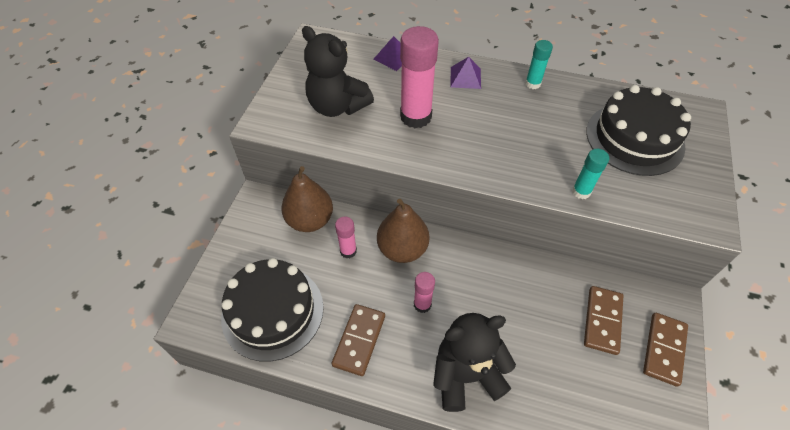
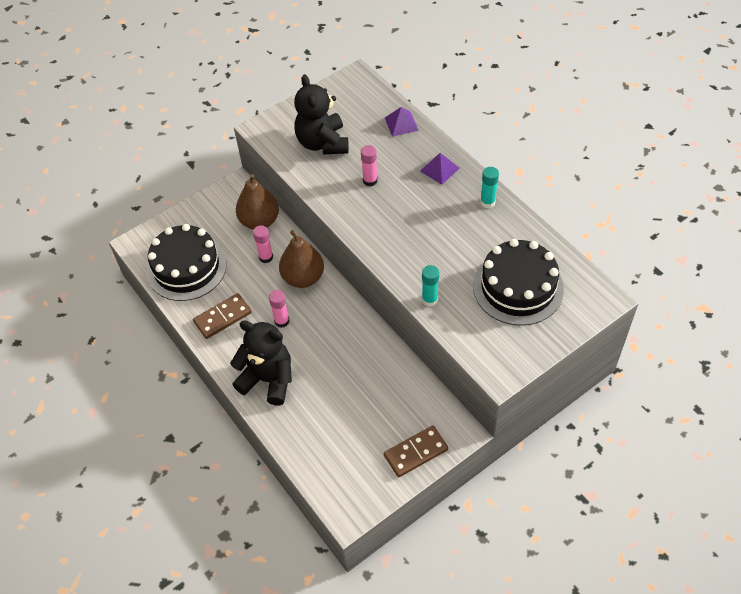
camera: 40 degrees right, 0 degrees up
pink glue stick [400,26,439,128] -> pink glue stick [361,145,378,186], size x0.52
brown domino [584,286,624,355] -> none

